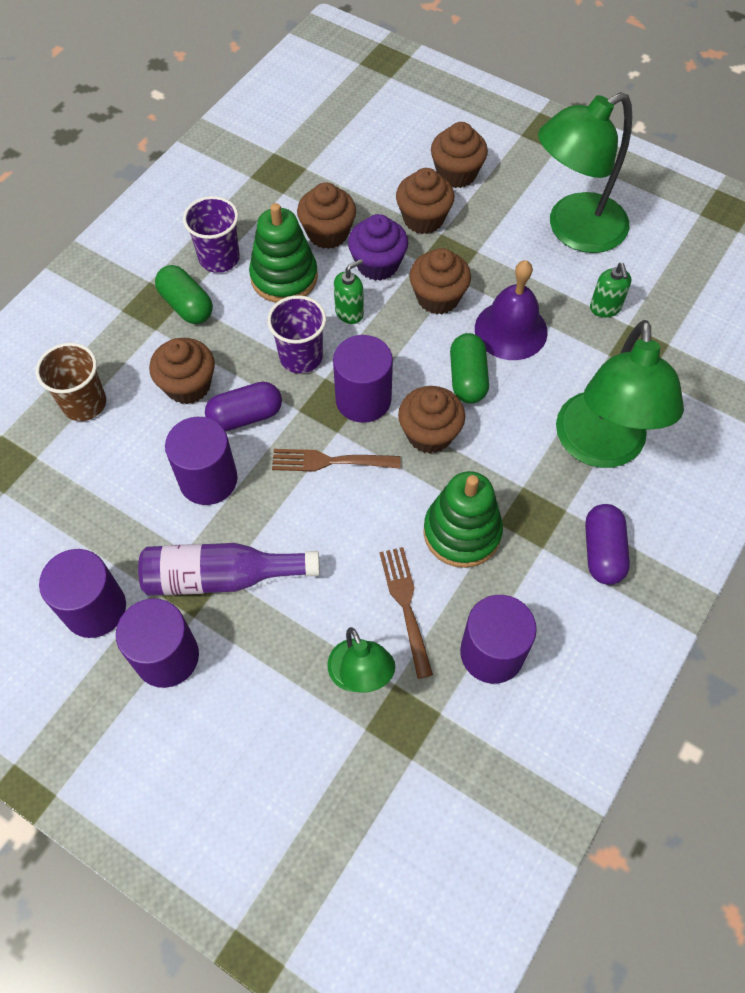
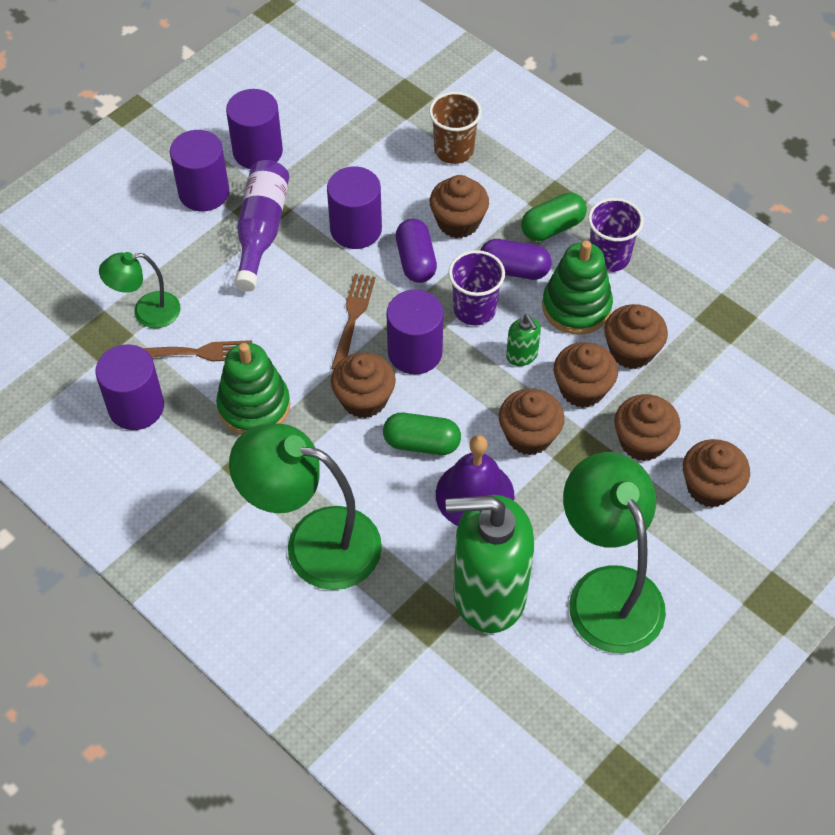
camera: 100 degrees right, 5 degrees down
purple cupcake [348,214,408,281] -> brown cupcake [554,342,618,408]
purple capsule [585,504,630,585] -> purple capsule moved to [480,239,552,280]
green soap dispenser [590,263,632,317] -> green soap dispenser [446,495,534,633], size x2.48

